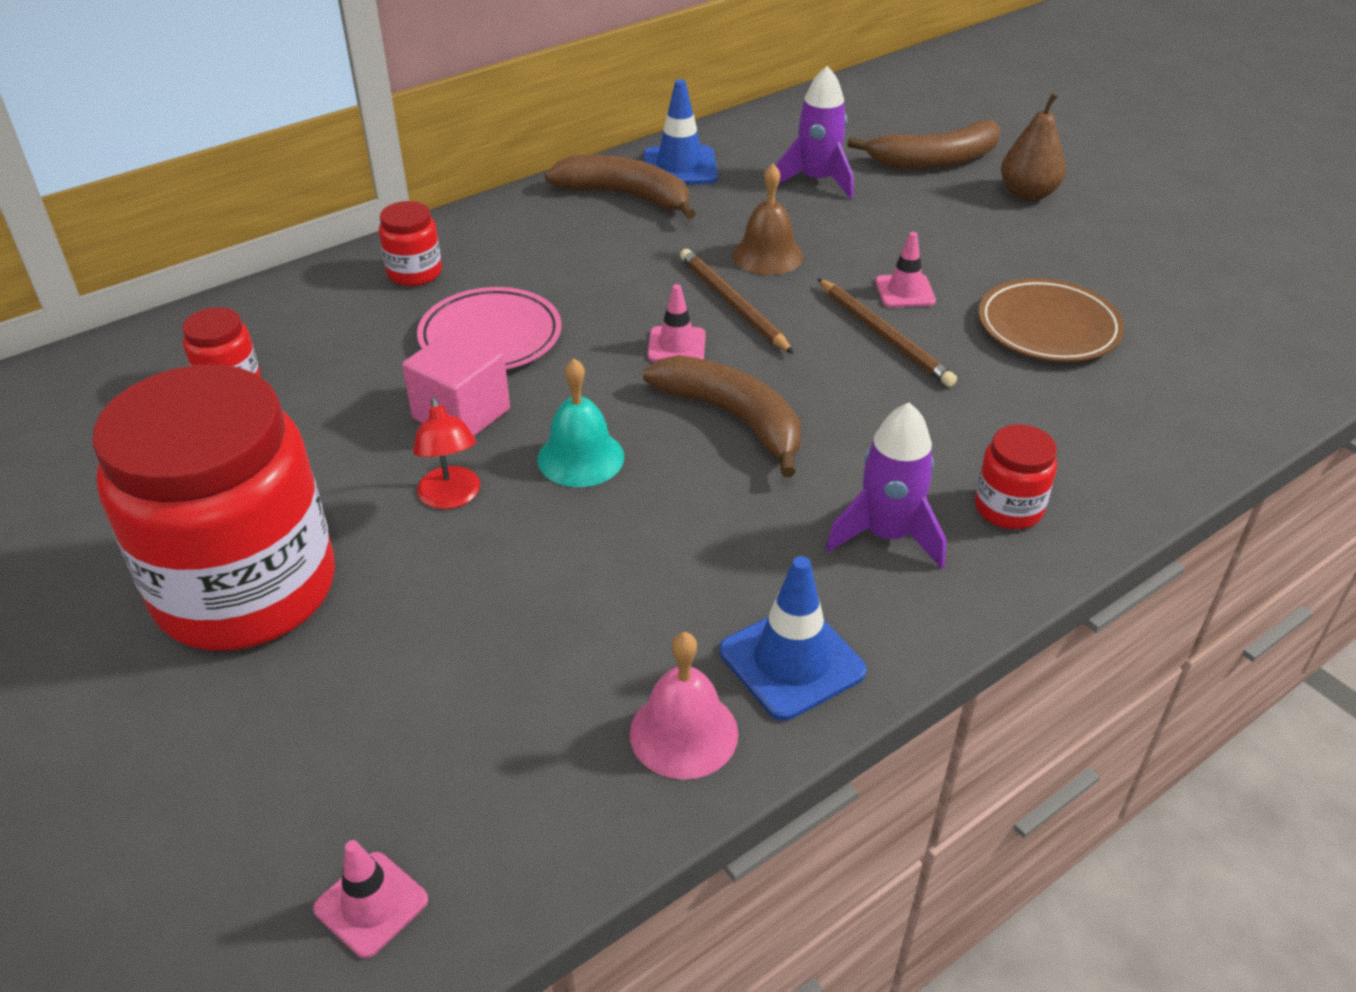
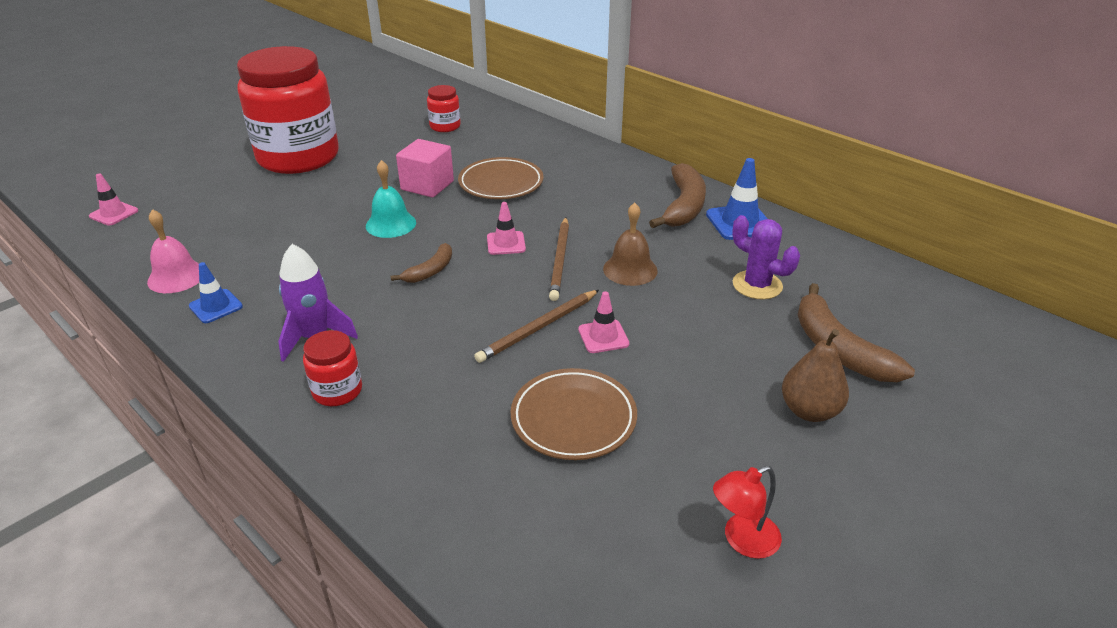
camera: 80 degrees right, 5 degrees down
red jar [379,201,442,286] -> none
red lamp [413,397,480,509] -> red lamp moved to [713,466,782,559]
pink plate [417,287,561,370] -> brown plate [458,157,544,199]
brown banana [643,355,801,477] -> brown banana [391,243,452,283], size x0.57
brown pencil [680,249,794,354] -> brown pencil turned 135 degrees clockwise [549,217,569,301]
blue traffic cone [719,556,867,721] -> blue traffic cone [189,262,243,323], size x0.64
purple rocket [776,66,853,199] -> purple cactus [732,215,800,300]

